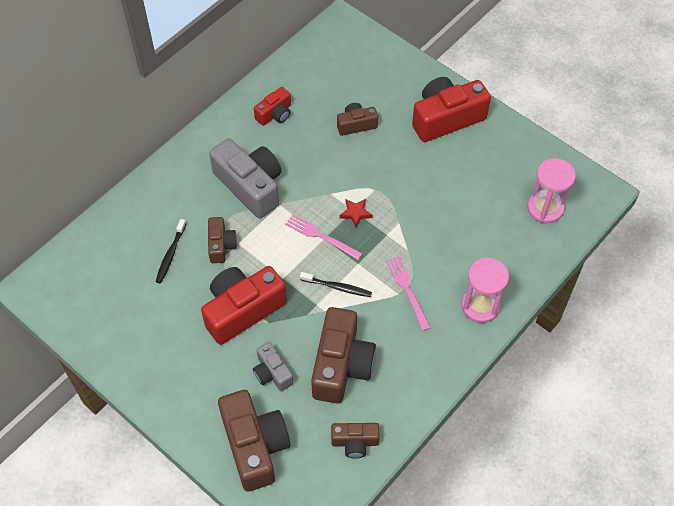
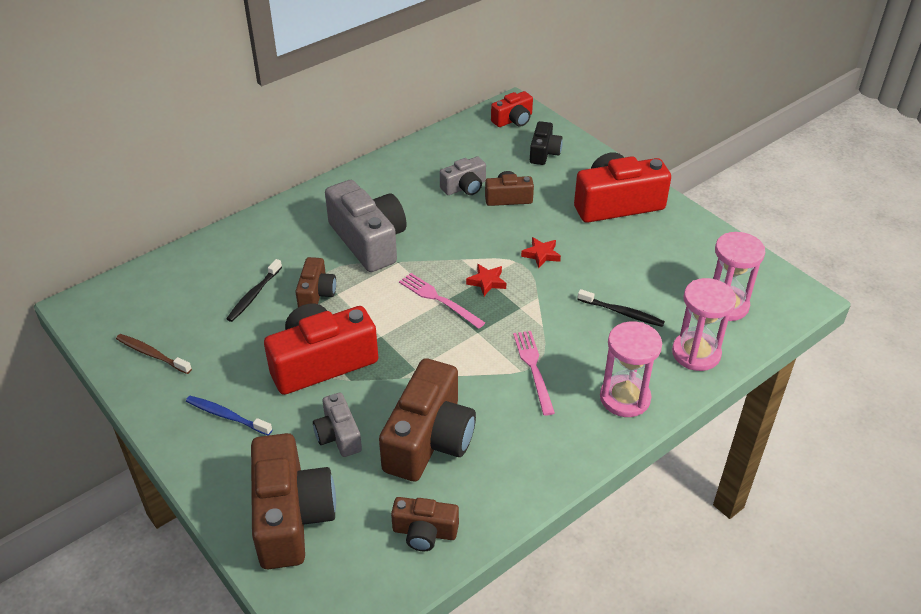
camera: 10 degrees right, 15 degrees down
red camera [254,87,291,126] -> red camera moved to [491,91,533,127]
black toothbrush [300,272,372,297] -> black toothbrush moved to [577,289,665,327]
none -> brown toothbrush [116,334,192,374]
none -> blue toothbrush [186,396,272,436]
none -> grey camera [440,156,486,195]
none -> red star [521,237,561,268]
none -> black camera [530,121,563,165]
none -> pink hourglass [672,278,736,371]

